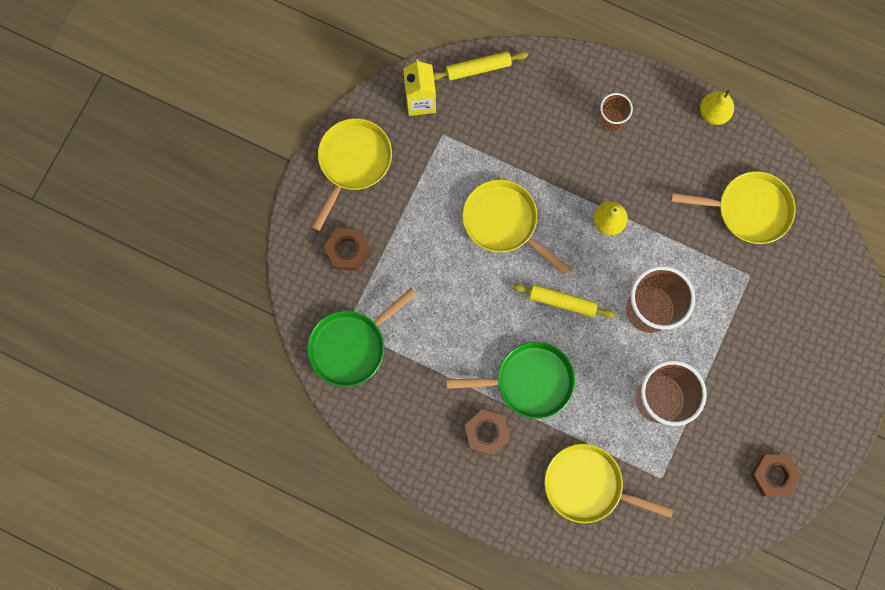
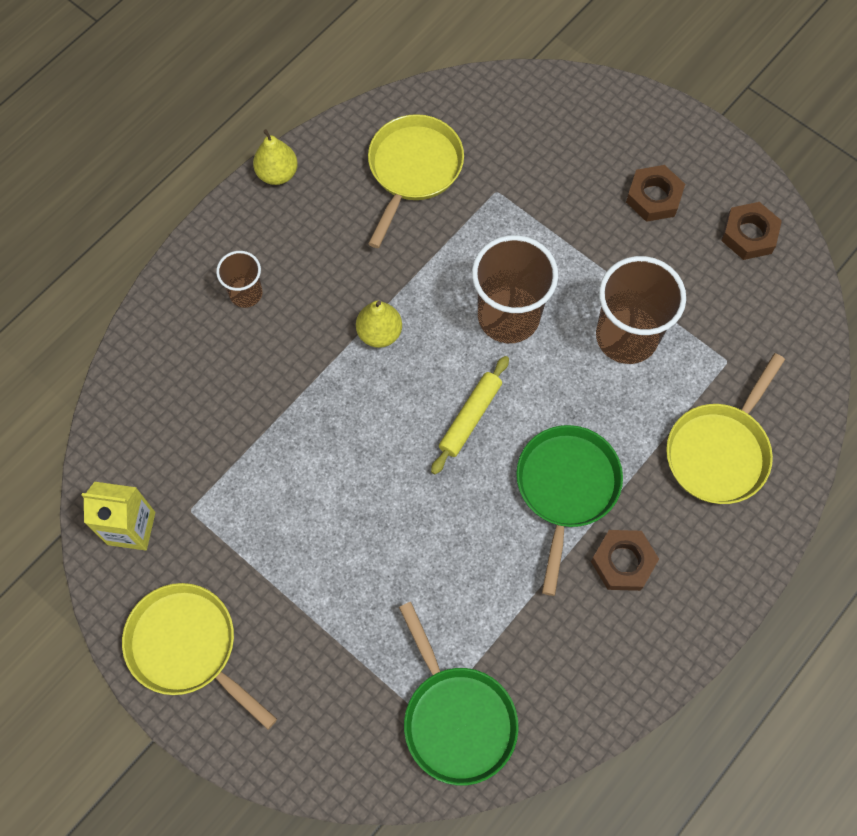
camera: 75 degrees left, 10 degrees down
brown nut [324,228,370,271] -> brown nut moved to [626,165,685,222]
yellow rolling pin [433,51,528,81] -> none
yellow pan [463,179,570,275] -> none

